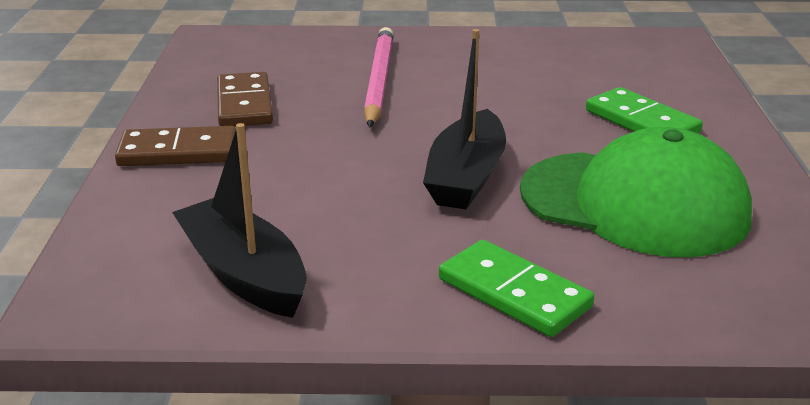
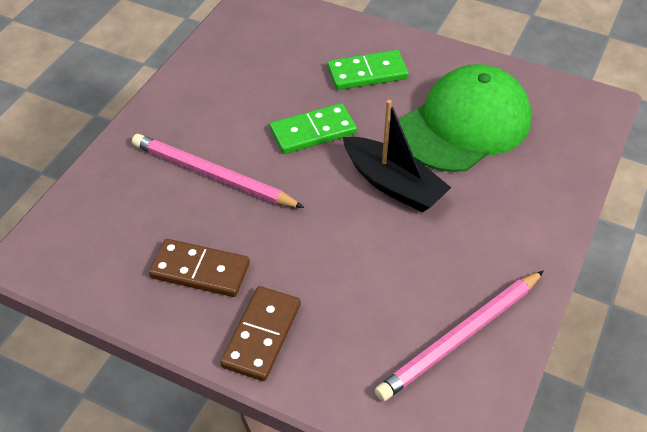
camera: 65 degrees left, 20 degrees up
black boat [172,123,307,318] -> pink pencil [375,270,544,402]
green domino [439,240,594,337] -> green domino moved to [270,103,357,154]

